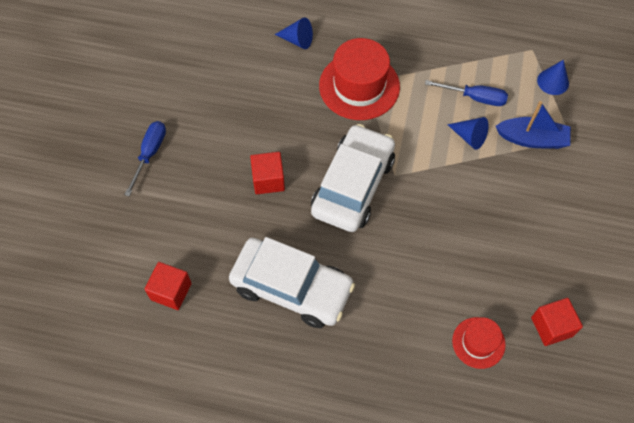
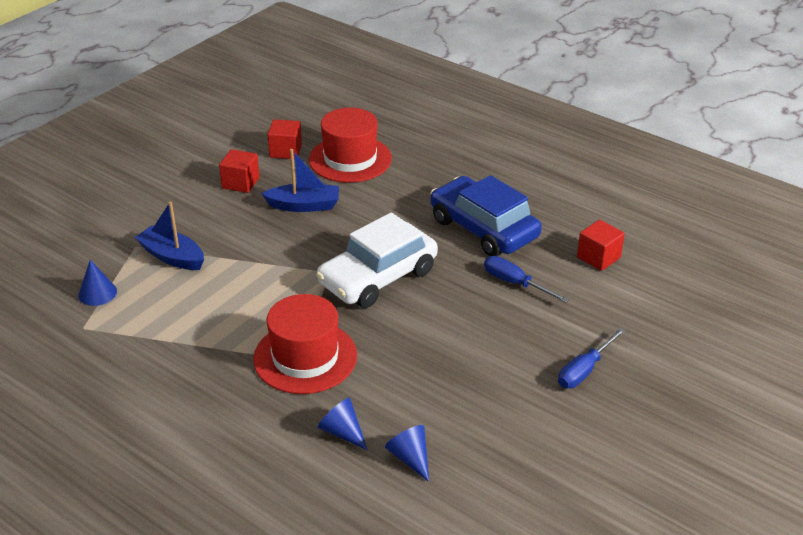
camera: 155 degrees left, 25 degrees down
white car [229,237,355,328] -> blue car [430,175,542,256]
red cube [250,152,285,194] -> red cube moved to [219,149,260,193]
blue screwdriver [425,80,508,106] -> blue screwdriver moved to [484,256,569,303]
blue cone [447,117,489,150] -> blue cone moved to [385,425,429,482]
red hat [452,317,505,369] -> red hat [309,108,392,183], size x1.80
none -> blue boat [261,149,339,212]

